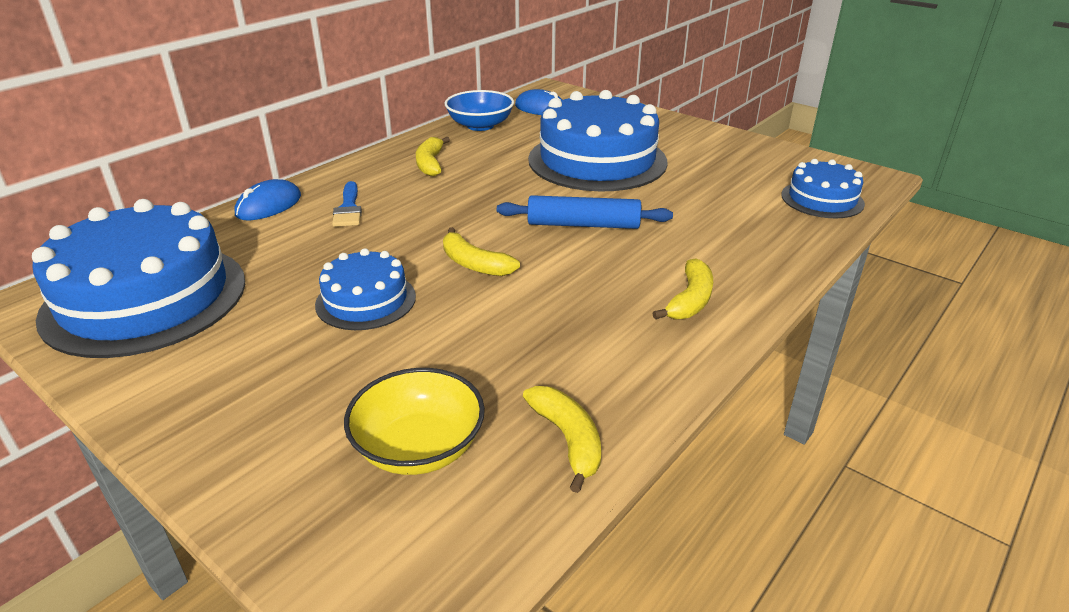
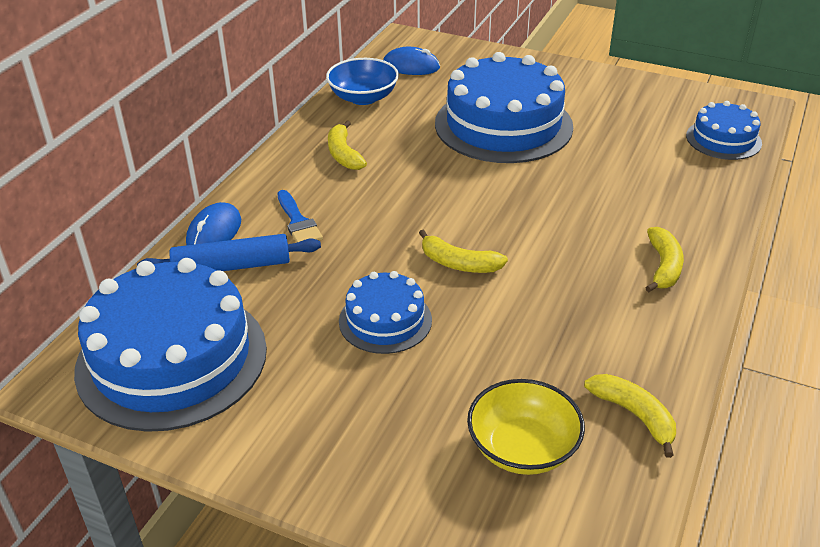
camera: 15 degrees left, 5 degrees up
blue rolling pin [497,195,673,229] -> blue rolling pin moved to [137,234,321,271]

